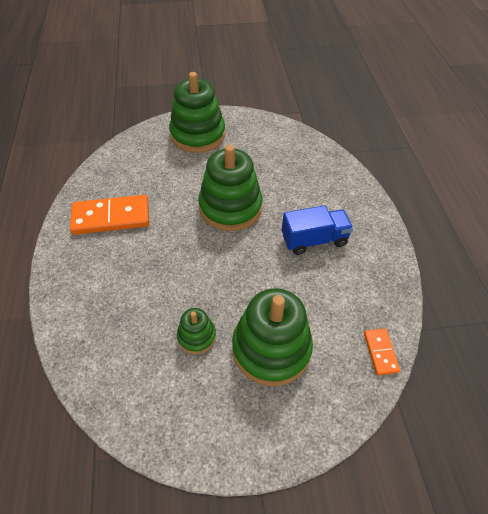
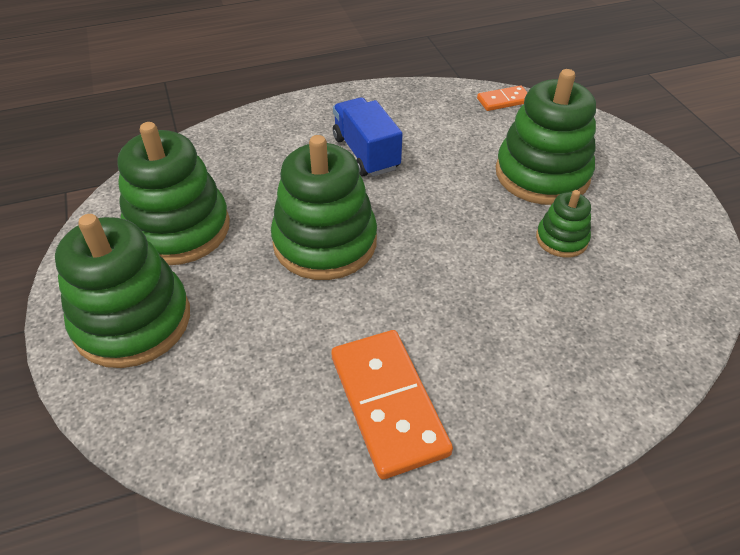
camera: 100 degrees left, 5 degrees down
none -> green stacking toy [117,122,230,265]

